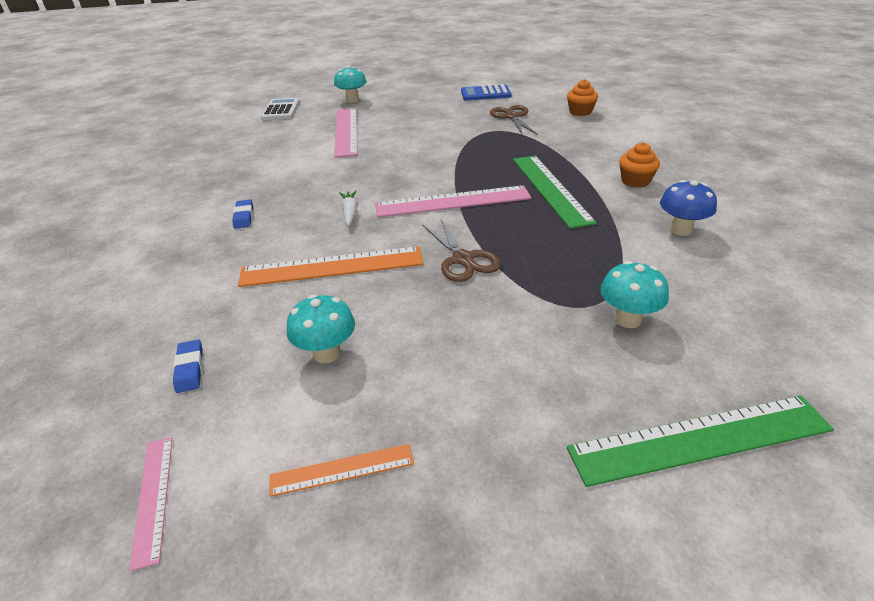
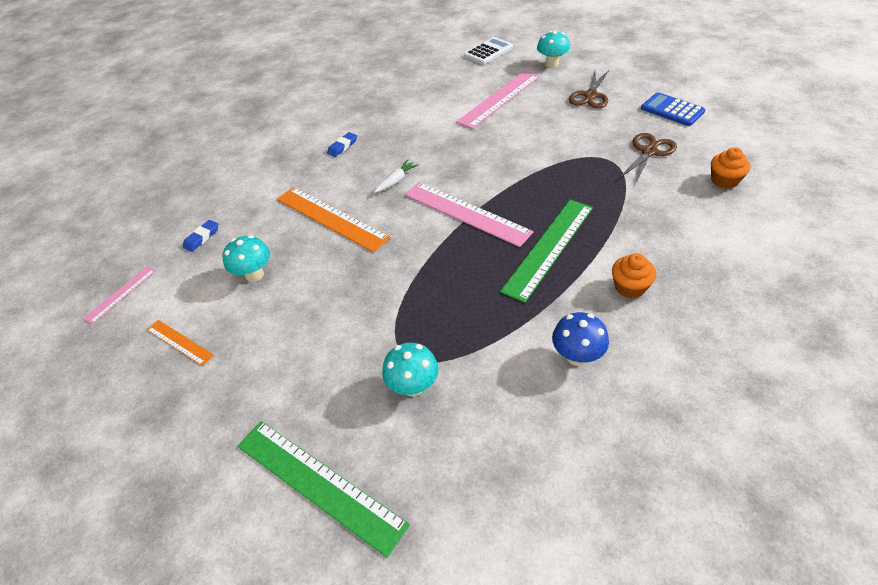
camera: 50 degrees right, 10 degrees up
brown scissors [422,219,501,282] -> brown scissors moved to [569,70,609,108]

